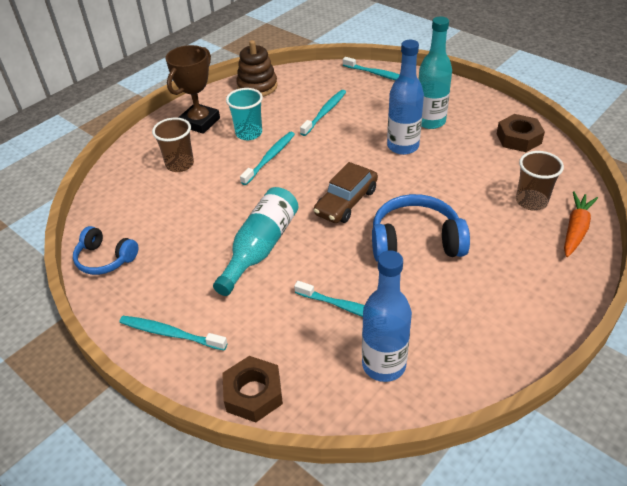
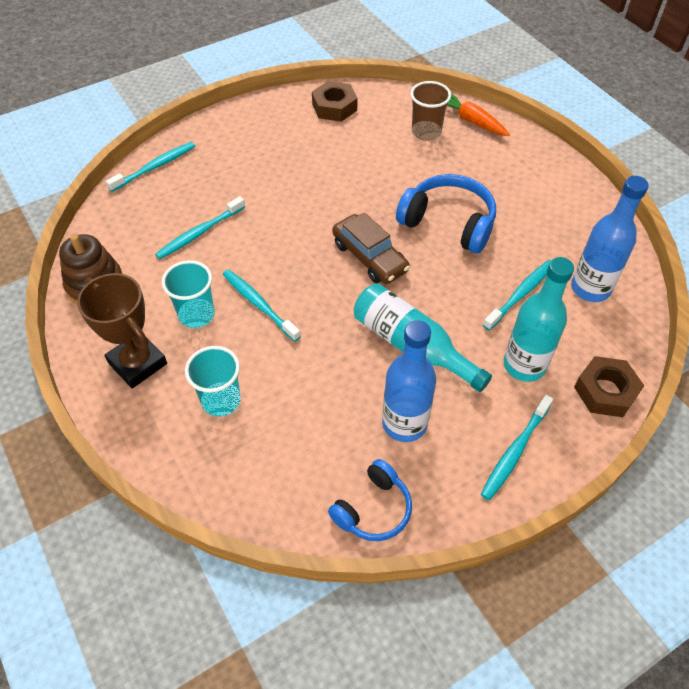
camera: 75 degrees left, 10 degrees up
brown cup [152,118,194,172] -> turquoise cup [185,346,241,417]
turquoise toothbrush [300,90,346,136] -> turquoise toothbrush turned 90 degrees counterclockwise [155,196,245,259]
blue headphones [372,194,470,262] -> blue headphones turned 105 degrees clockwise [396,174,496,254]
blue bottle [387,40,424,155] -> blue bottle moved to [382,320,436,442]
turquoise bottle [418,17,452,129] -> turquoise bottle moved to [504,257,574,382]

